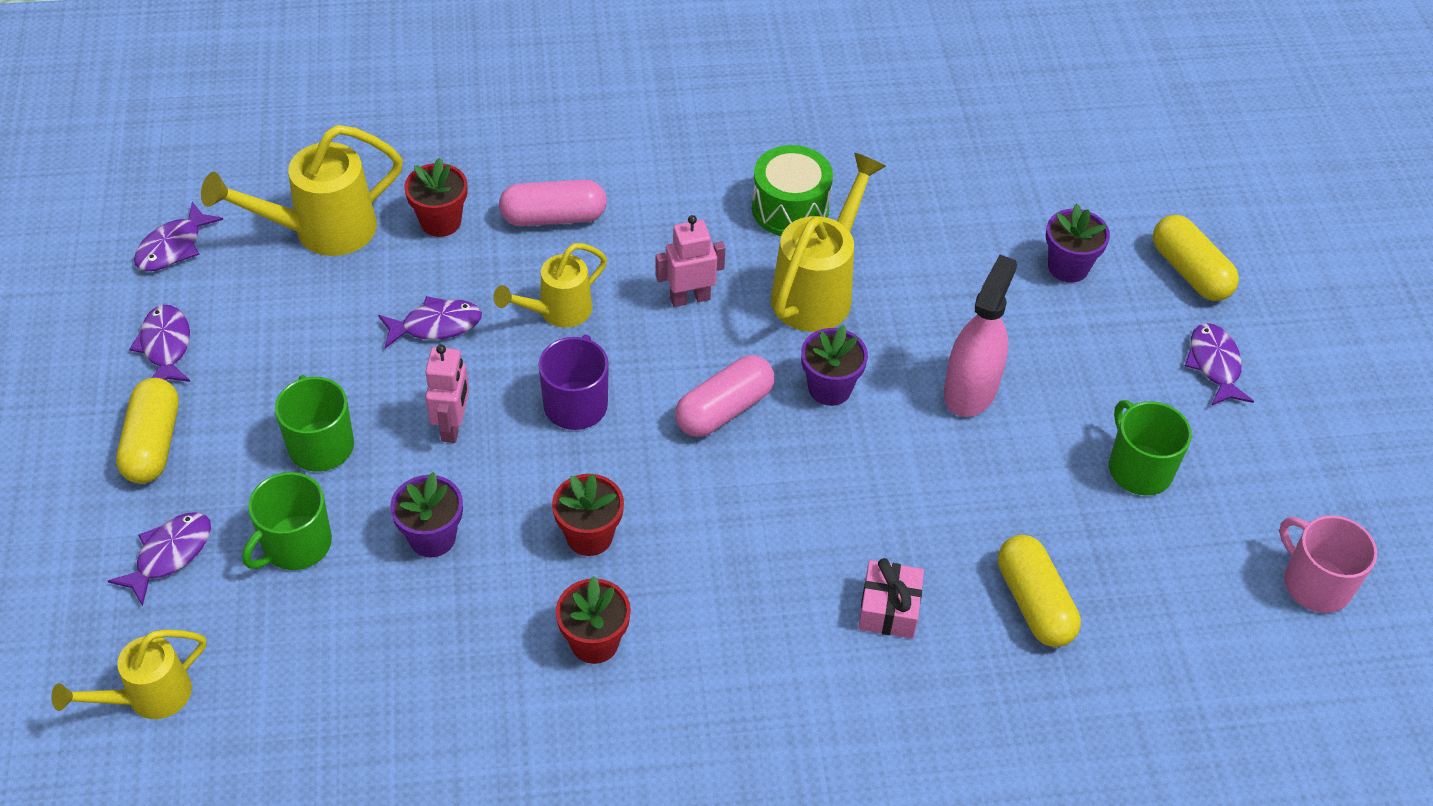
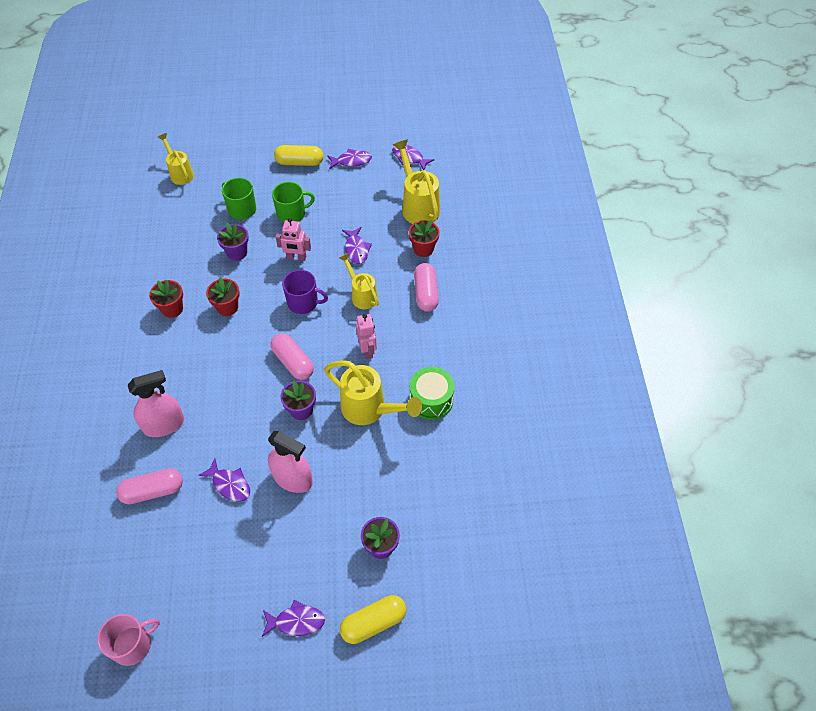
camera: 95 degrees right, 5 degrees up
purple fish [108,512,211,606] -> purple fish moved to [198,459,250,502]
pink gift [858,558,924,639] -> pink spray bottle [128,370,184,437]
yellow capsule [998,535,1081,647] -> pink capsule [116,469,183,504]
green mug [1109,400,1192,495] -> none

